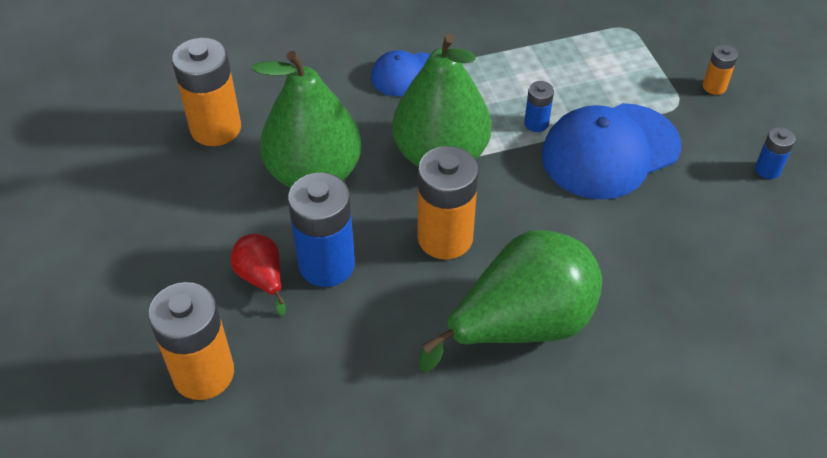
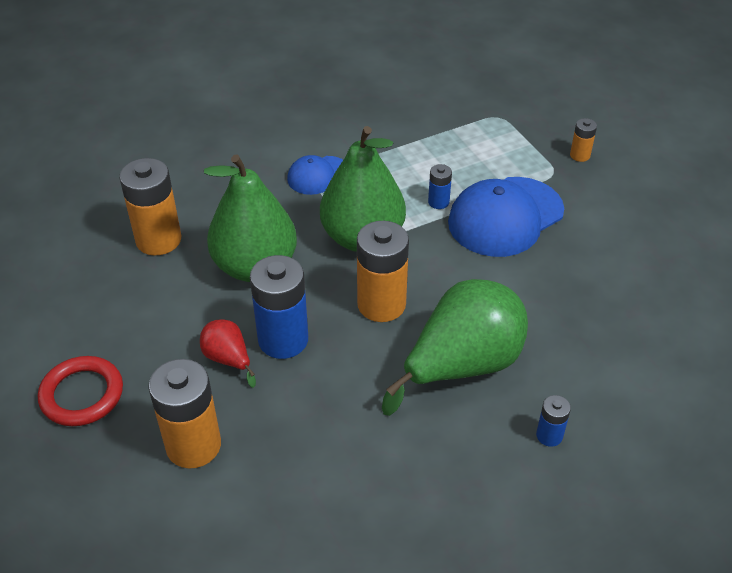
camera: 10 degrees left, 5 degrees down
blue battery [755,127,795,179] -> blue battery moved to [536,395,571,447]
none -> red ring [38,356,123,426]

